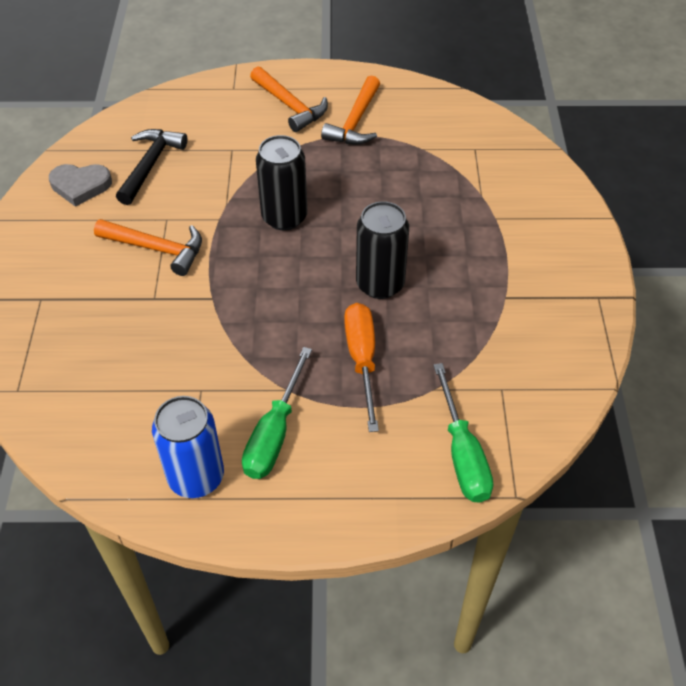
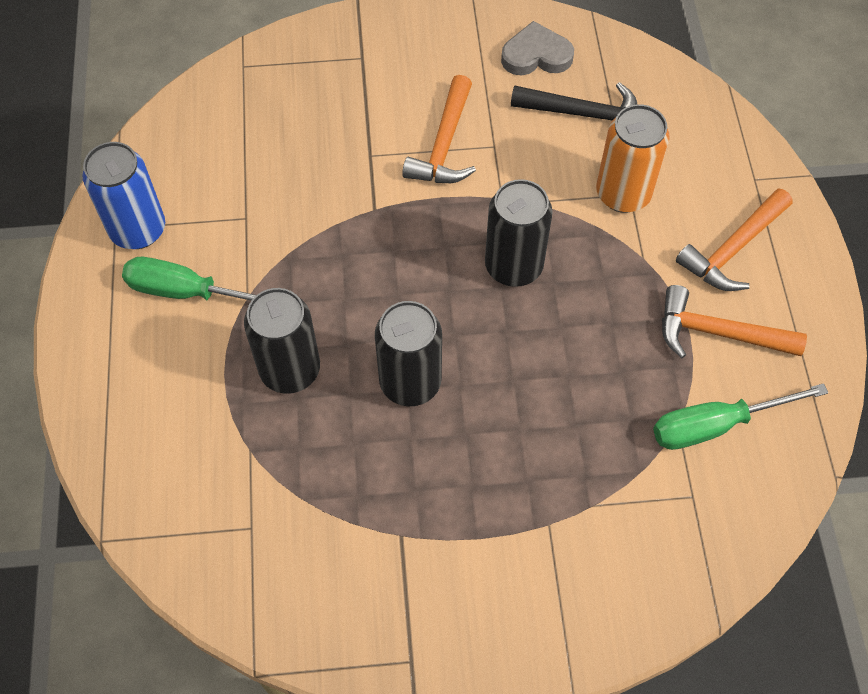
camera: 85 degrees right, 10 degrees up
grey heart [49,164,112,207] -> grey heart turned 90 degrees clockwise [501,21,574,75]
orange screwdriver [344,303,379,432] -> black can [244,288,320,394]
green screwdriver [433,363,493,503] -> green screwdriver moved to [653,383,828,450]
none -> orange can [596,104,670,213]

